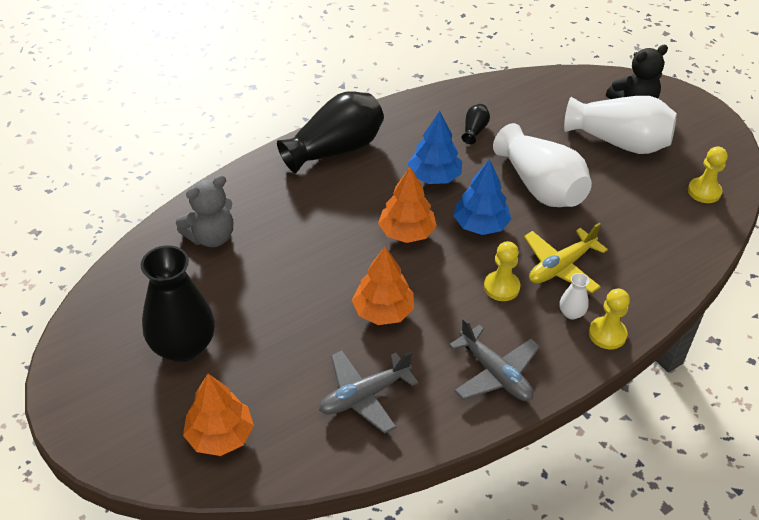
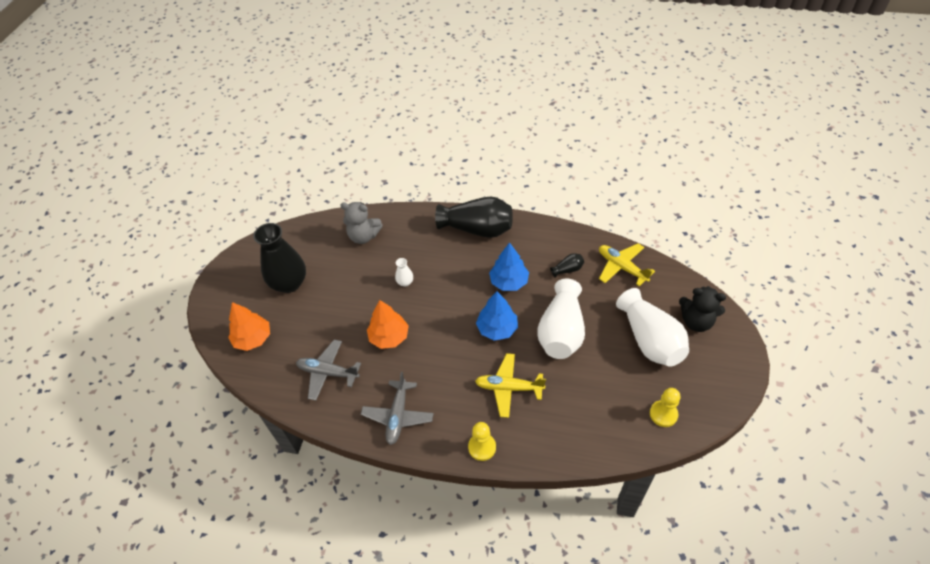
camera: 50 degrees right, 5 degrees up
orange tree [378,167,437,243] -> none
yellow pawn [484,241,520,301] -> none
white vase [560,273,589,320] -> white vase moved to [395,258,413,287]
none -> yellow plane [599,243,655,286]

